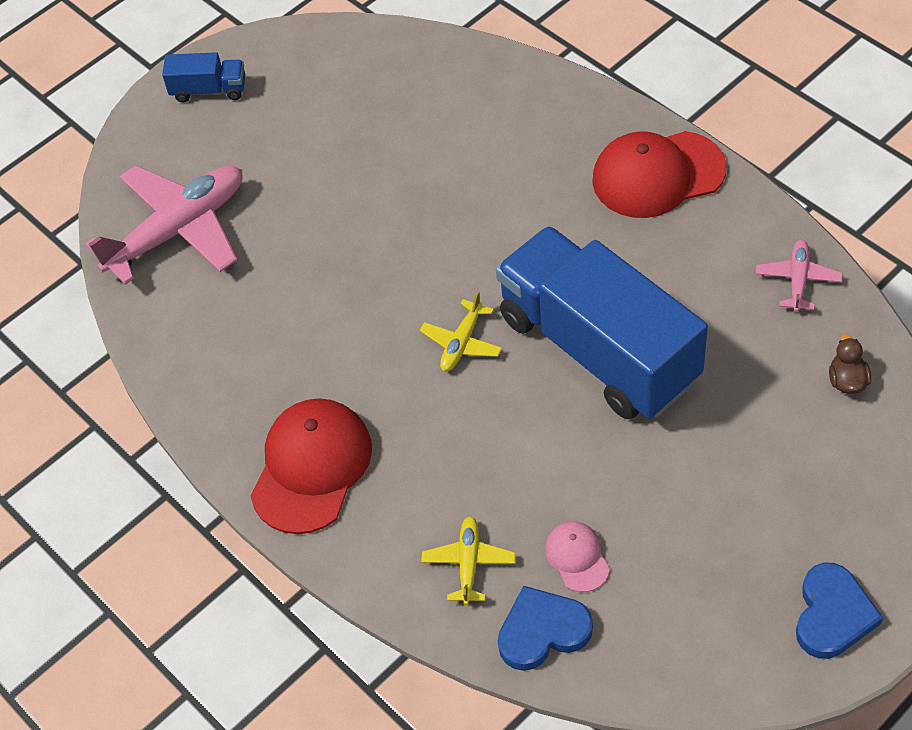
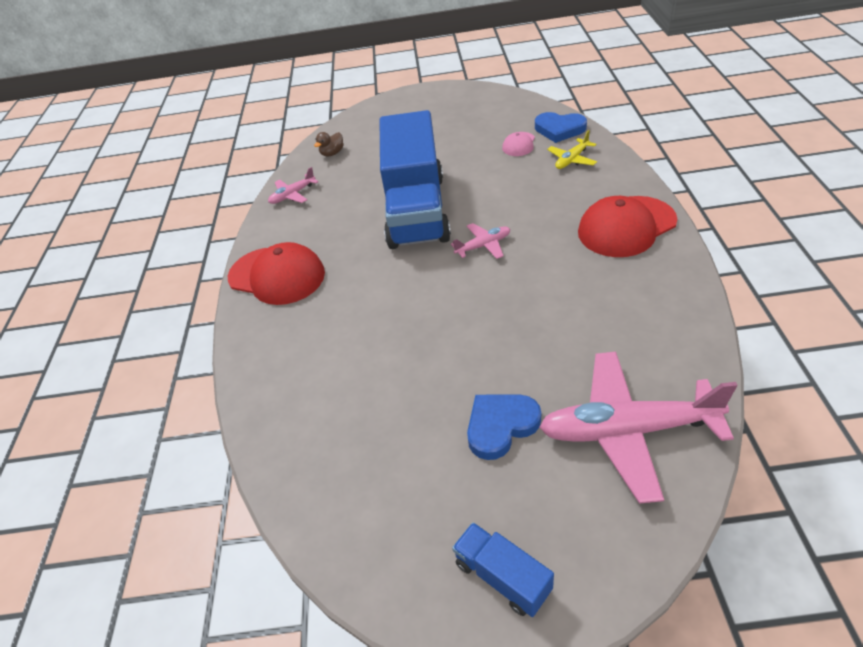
camera: 140 degrees left, 10 degrees down
yellow plane [420,291,502,371] -> pink plane [451,223,510,259]
blue heart [796,563,883,659] -> blue heart moved to [467,395,541,460]

